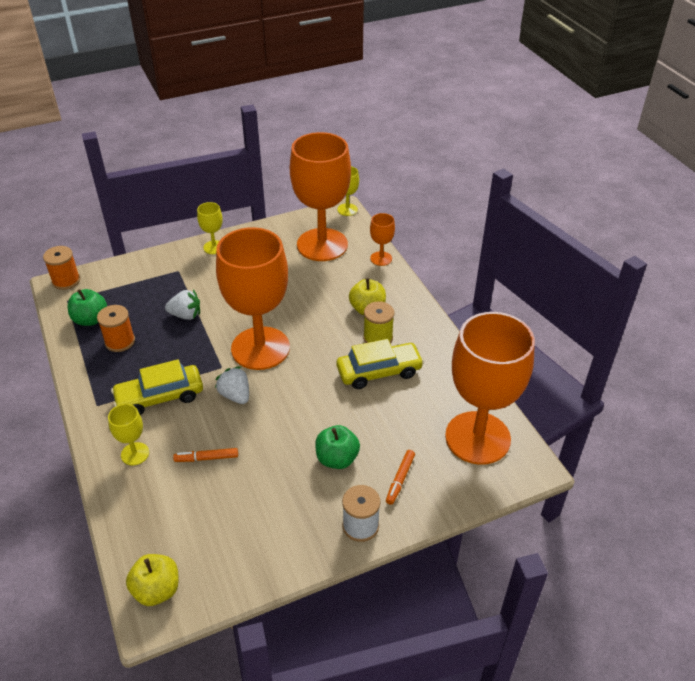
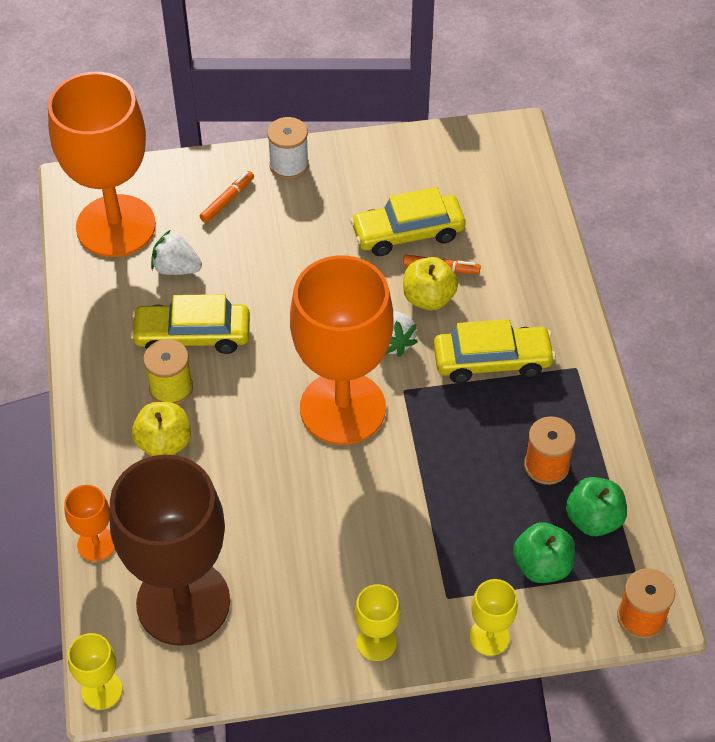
camera: 165 degrees left, 10 degrees up
yellow goblet [108,404,149,466] -> yellow goblet moved to [470,579,518,656]
yellow apple [126,554,179,606] -> yellow apple moved to [403,257,458,310]
white strawberry [165,290,200,320] -> white strawberry moved to [151,230,202,275]
orange goblet [290,132,351,261] -> brown goblet [109,454,230,646]
green apple [315,425,360,469] -> green apple moved to [513,522,575,583]
none -> yellow car [350,187,465,256]

